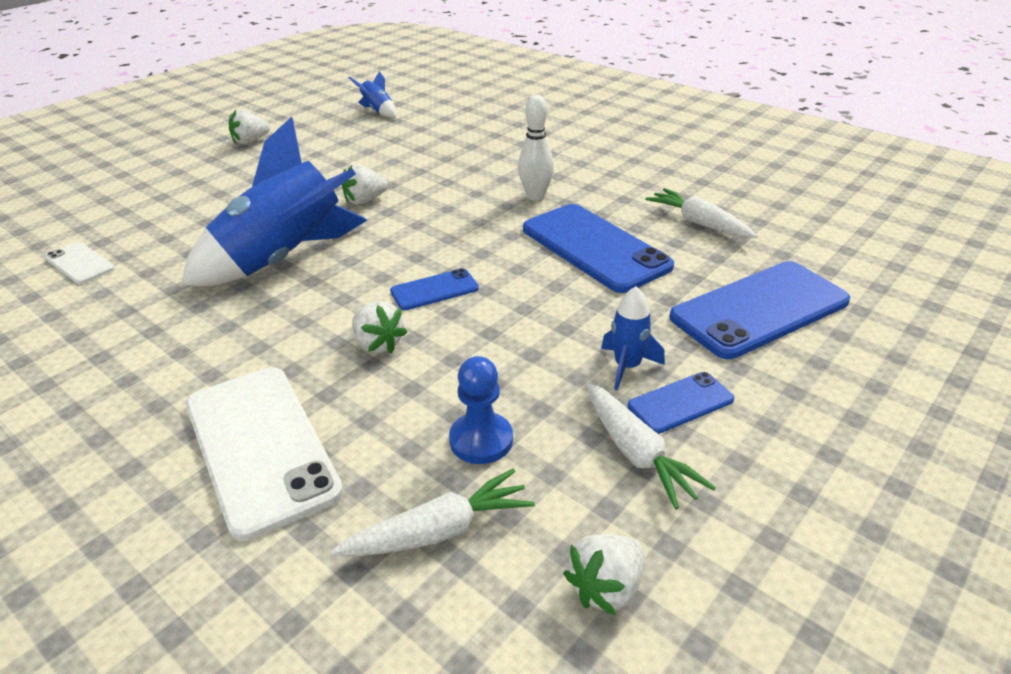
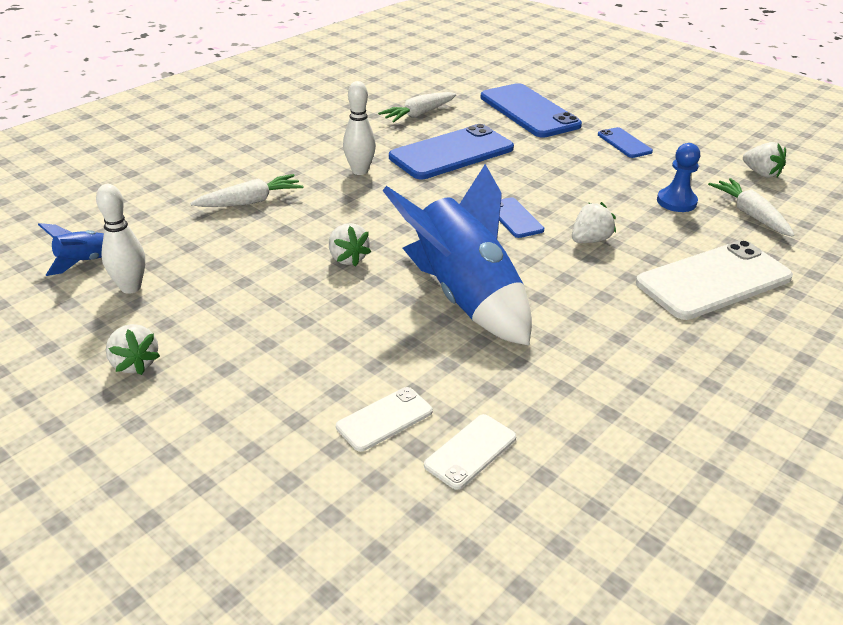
camera: 90 degrees left, 0 degrees up
white carrot [586,382,716,510] -> white carrot moved to [190,174,303,207]
blue rocket [601,286,665,391] -> none
none -> white bowling pin [96,184,145,294]
none -> white phone [336,387,433,452]

